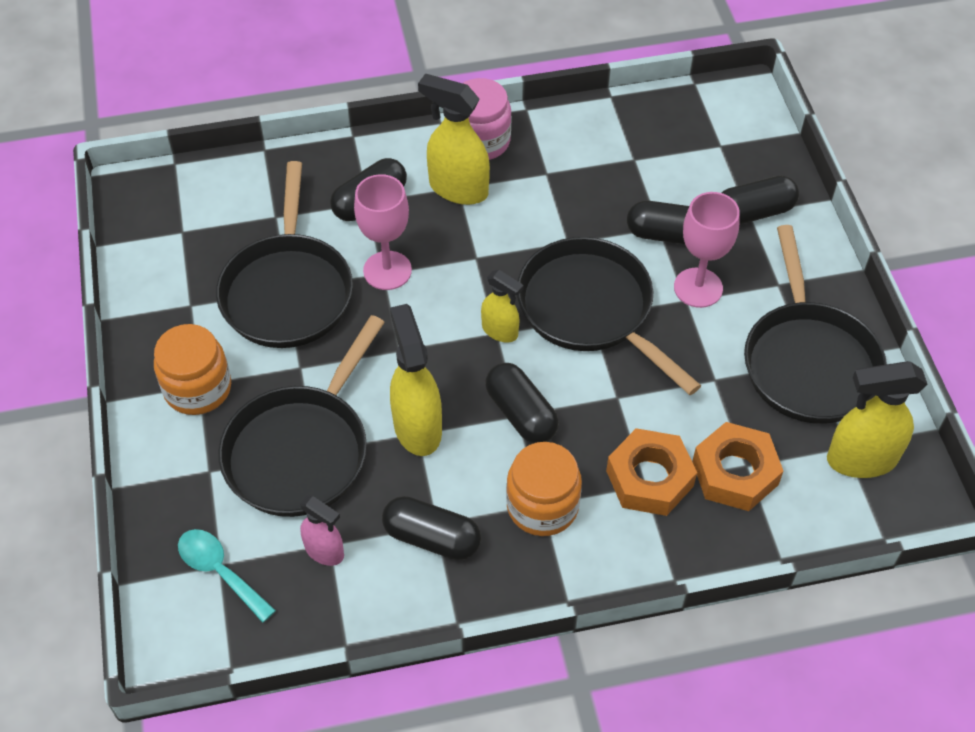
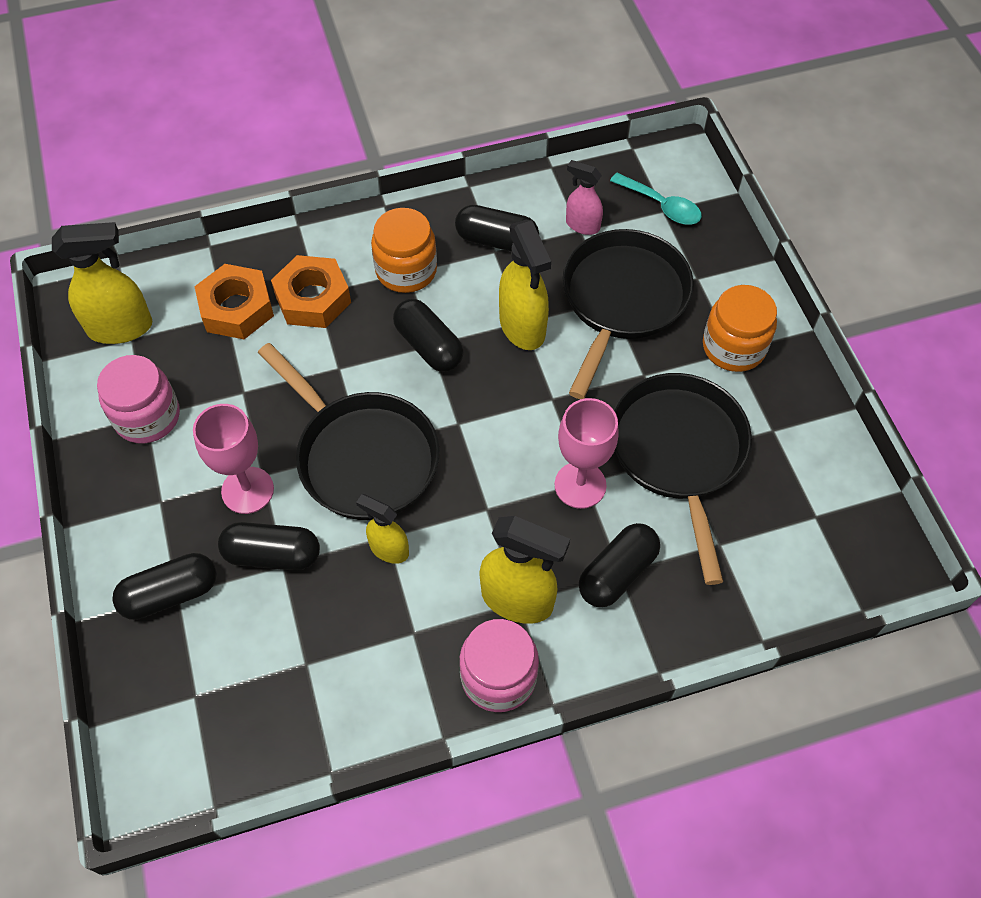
camera: 175 degrees right, 5 degrees up
yellow spray bottle [481,270,524,342] -> yellow spray bottle moved to [356,494,409,564]
black pan [744,225,887,424] -> pink jar [97,355,180,444]

